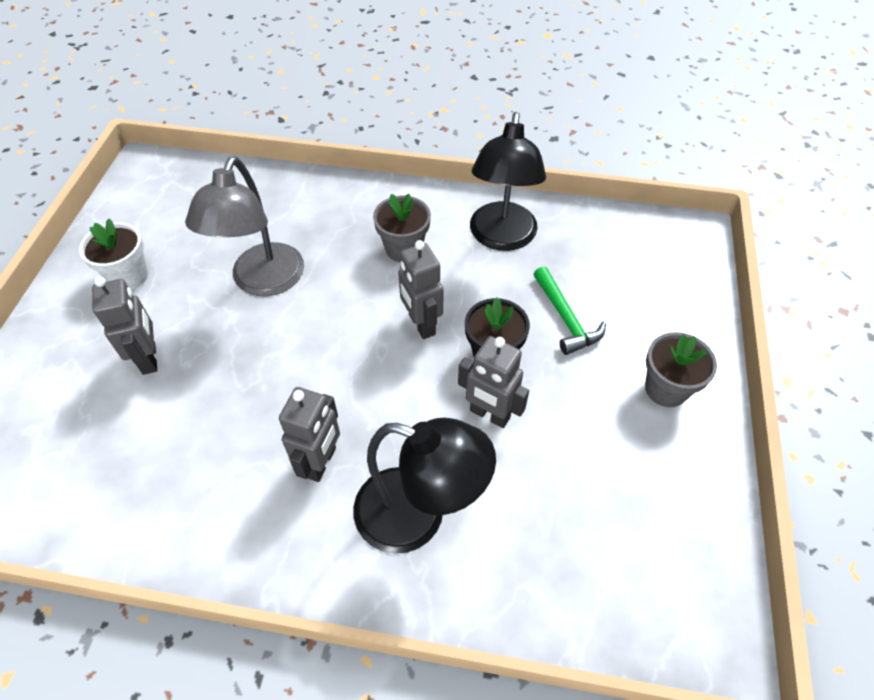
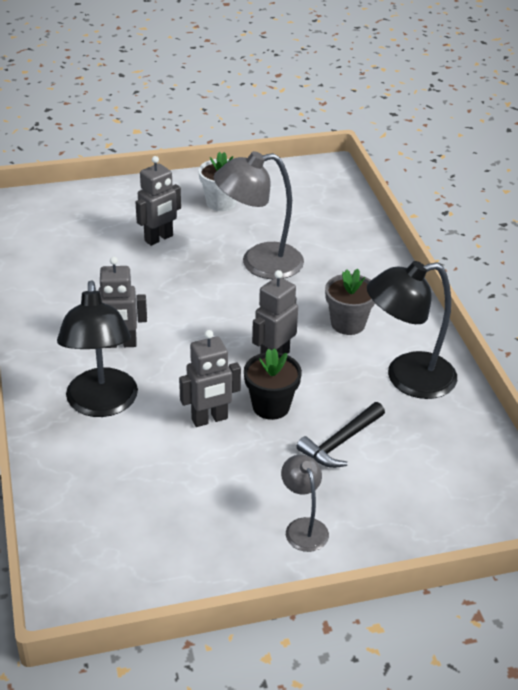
camera: 65 degrees right, 15 degrees down
grey robot [458,336,529,428] -> grey robot turned 120 degrees counterclockwise [179,330,241,427]
green hammer [534,266,606,355] -> black hammer [296,402,385,468]
grey flower pot [645,332,717,407] -> grey lamp [281,455,329,552]

